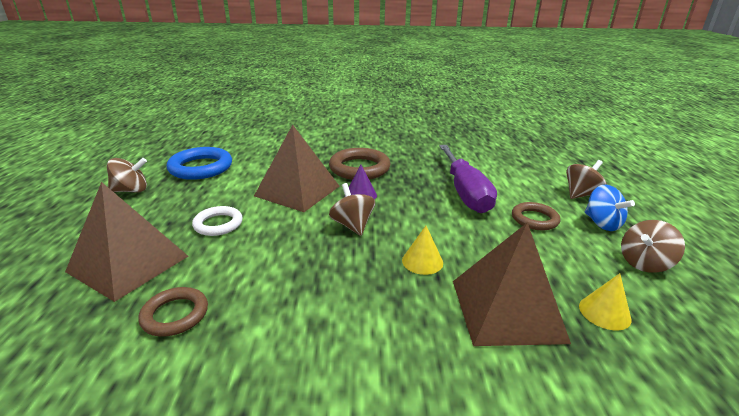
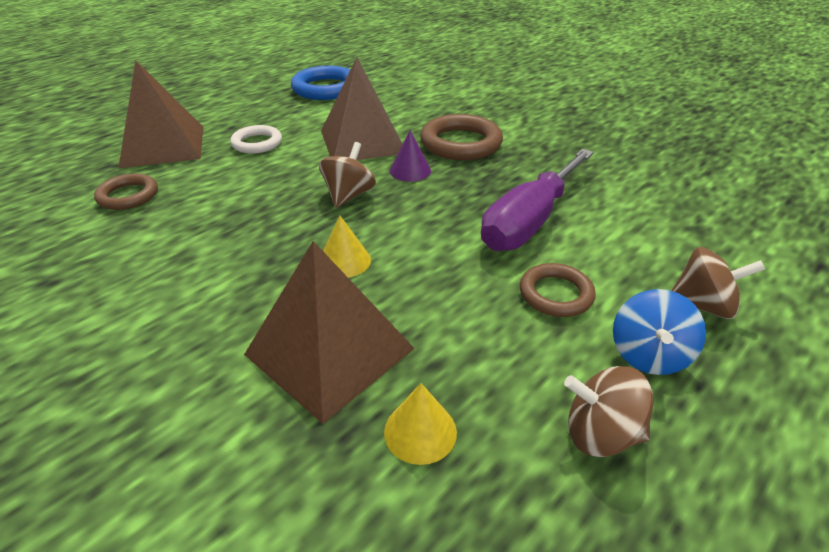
camera: 45 degrees right, 10 degrees up
brown spinning top [107,158,147,193] -> none

